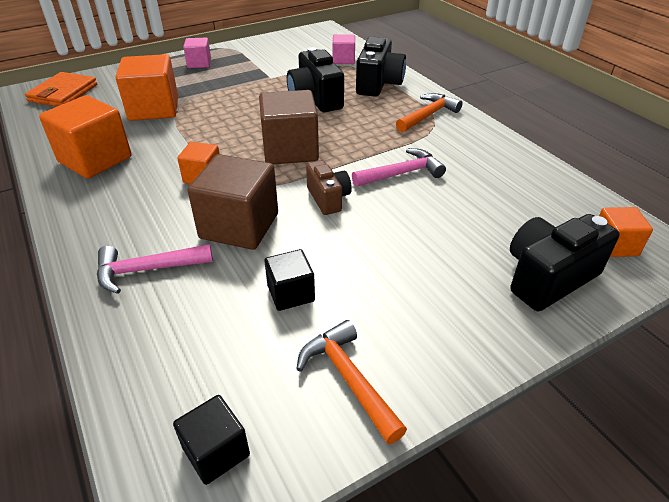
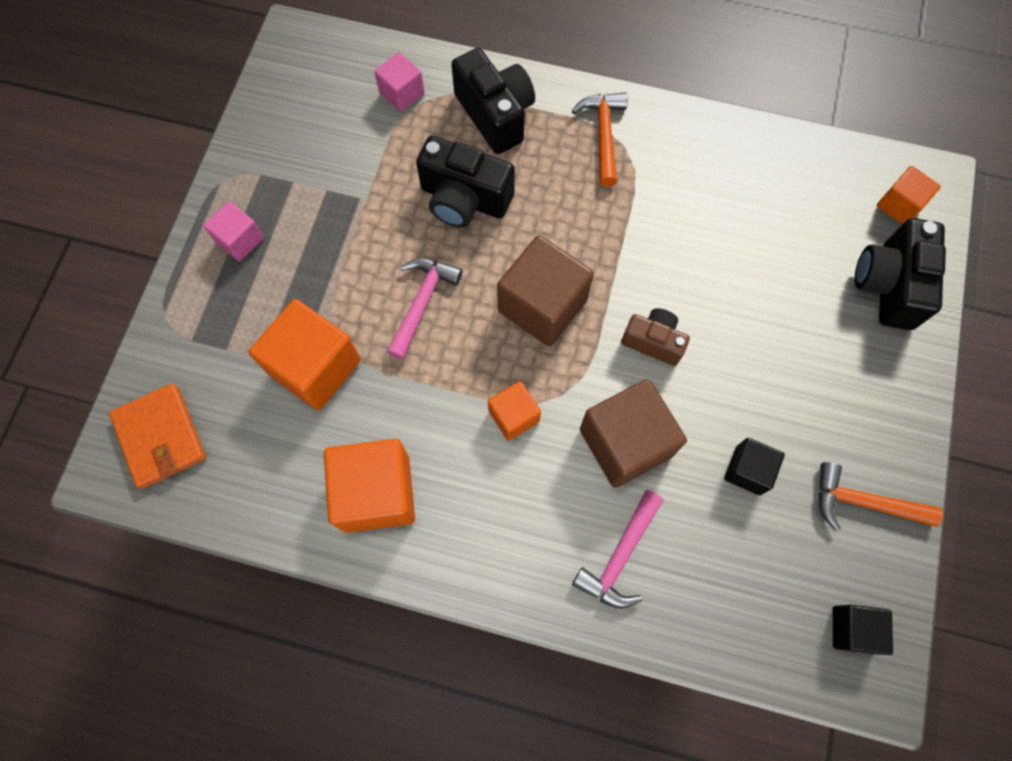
camera: 45 degrees left, 30 degrees up
pink hammer [352,148,446,187] -> pink hammer moved to [387,258,463,360]

